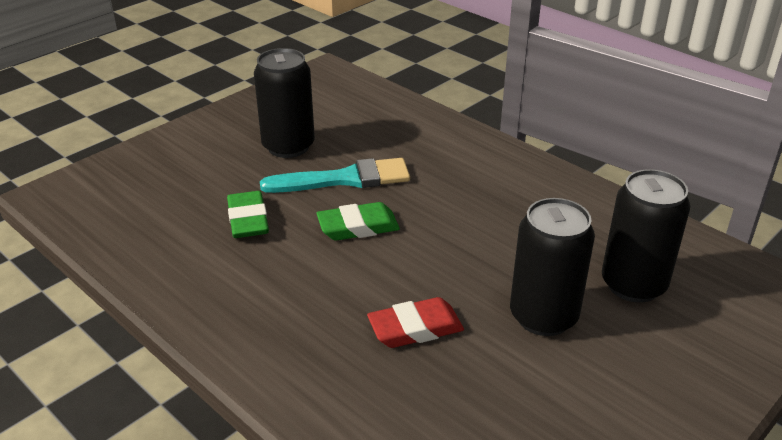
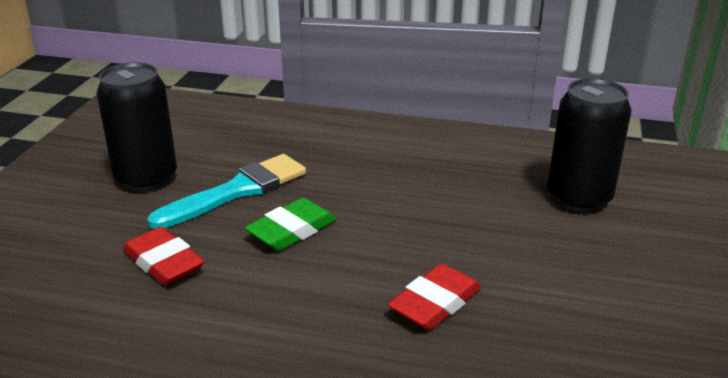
camera: 30 degrees left, 5 degrees down
green eraser [227,191,269,238] -> red eraser [123,227,205,285]
black can [510,198,595,336] -> none

